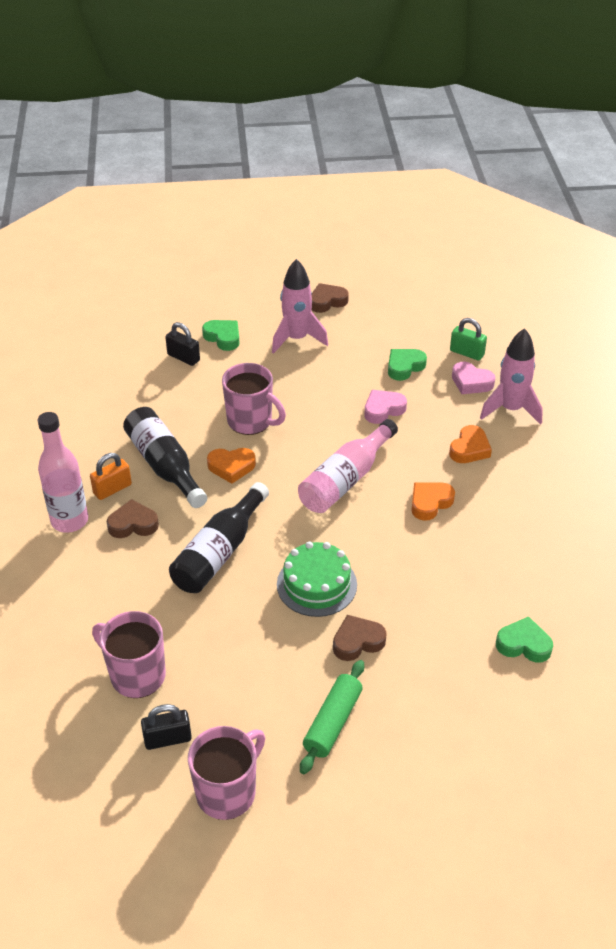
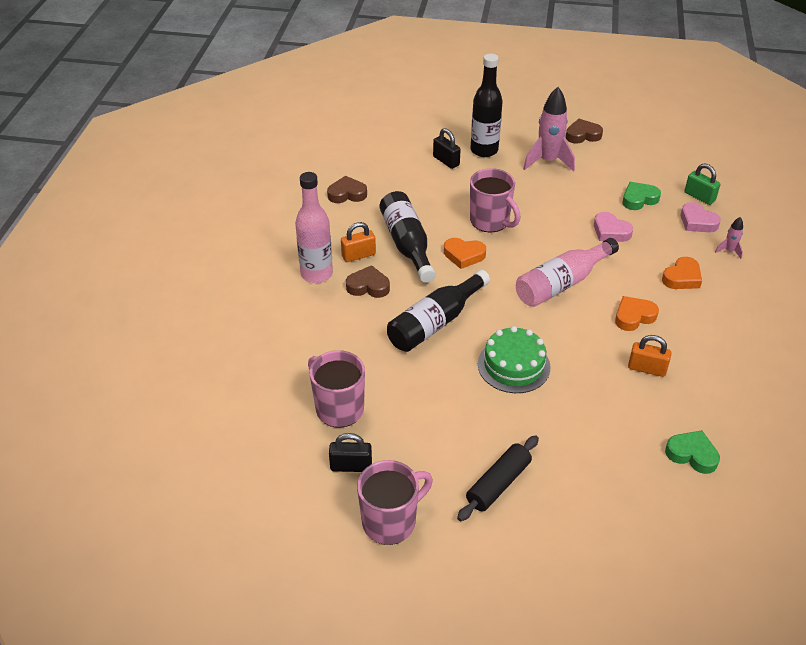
camera: 15 degrees right, 0 degrees up
green heart [202,320,239,351] -> black bottle [471,54,503,157]
green rolling pin [300,660,364,774] -> black rolling pin [457,435,539,521]
brown heart [333,615,387,661] -> brown heart moved to [327,176,367,203]
pink heart [364,390,407,424] -> pink heart turned 120 degrees counterclockwise [594,212,633,242]
pink rocket [480,328,543,425] -> pink rocket [715,217,743,259], size x0.46
none -> orange padlock [628,335,672,377]

